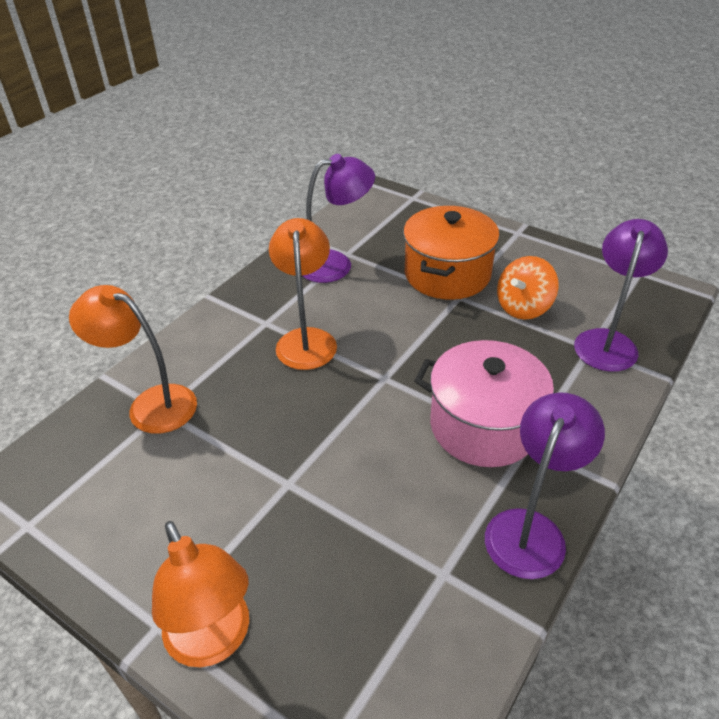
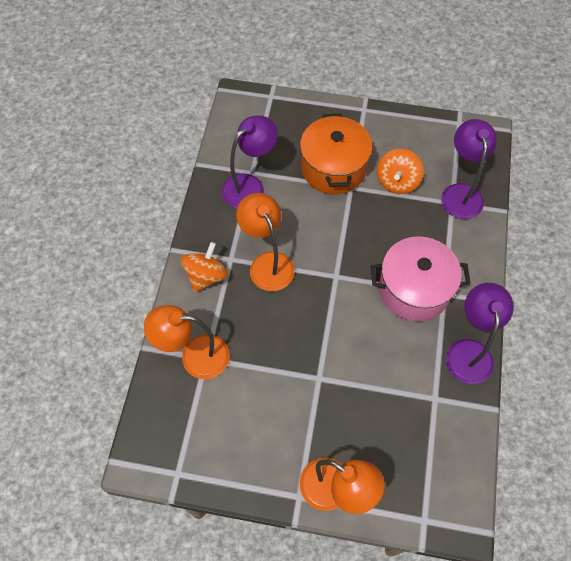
camera: 25 degrees left, 20 degrees up
none -> orange spinning top [181,242,228,292]

